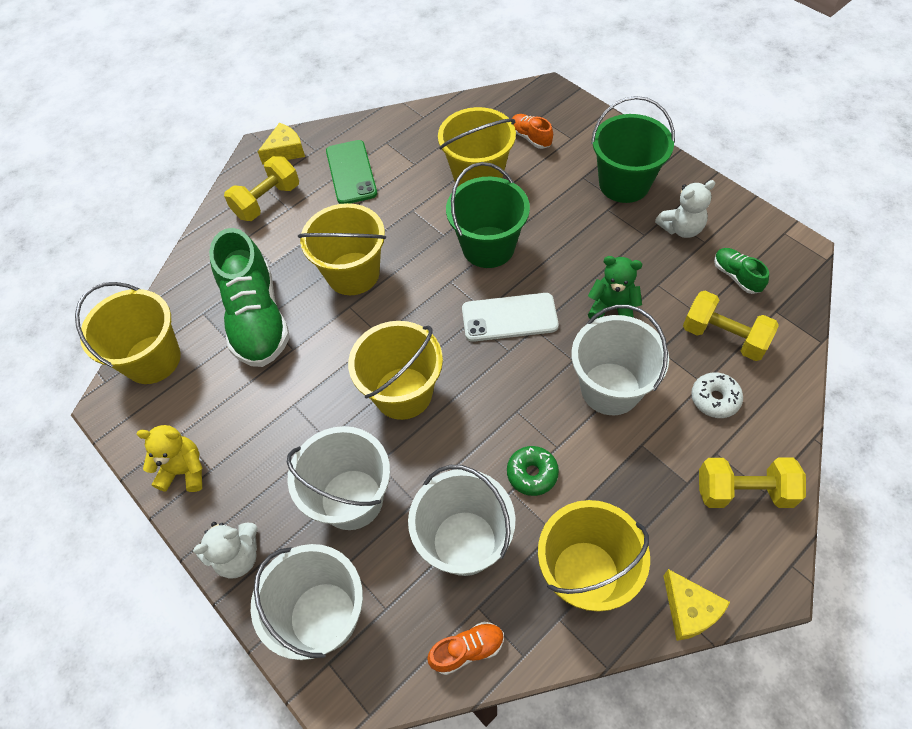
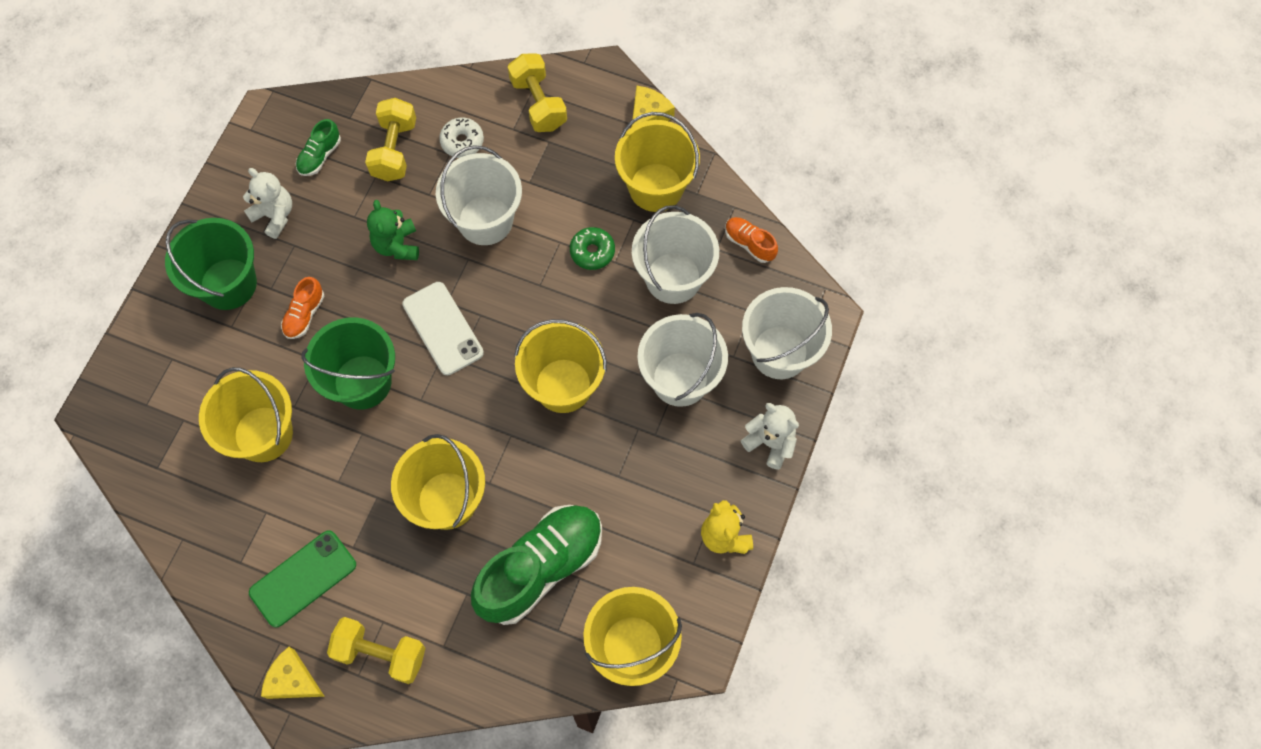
camera: 120 degrees left, 10 degrees up
orange shoe [512,114,553,149] -> orange shoe moved to [281,277,325,339]

